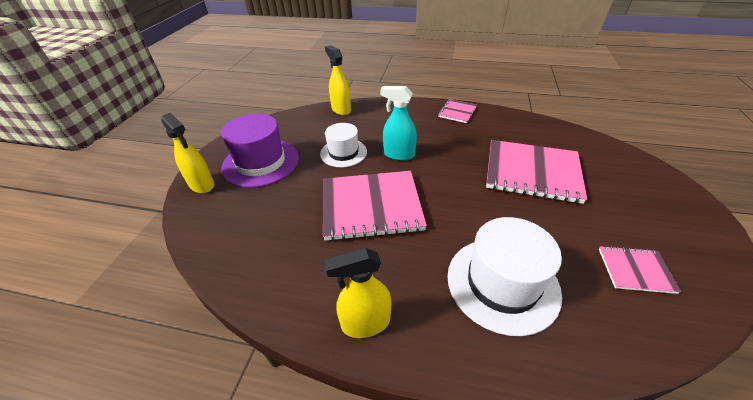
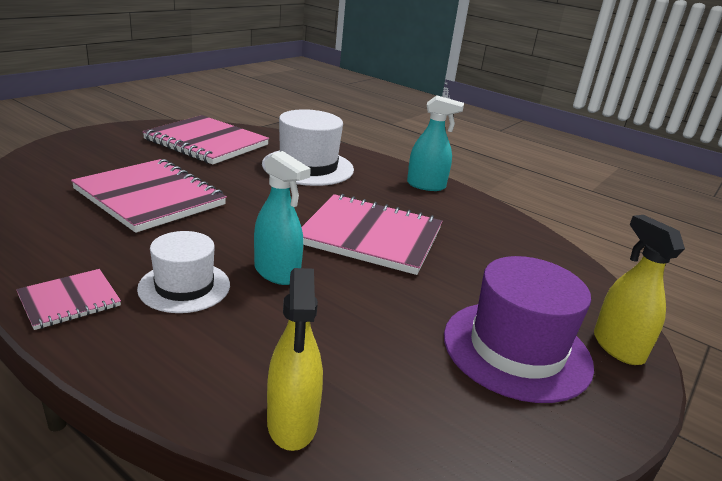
camera: 160 degrees left, 15 degrees down
white hat [320,123,367,168] -> white hat moved to [137,231,230,313]
yellow spray bottle [324,248,391,338] -> turquoise spray bottle [407,95,464,191]
pink notebook [599,246,681,294] -> pink notebook [142,115,269,165], size x2.02

